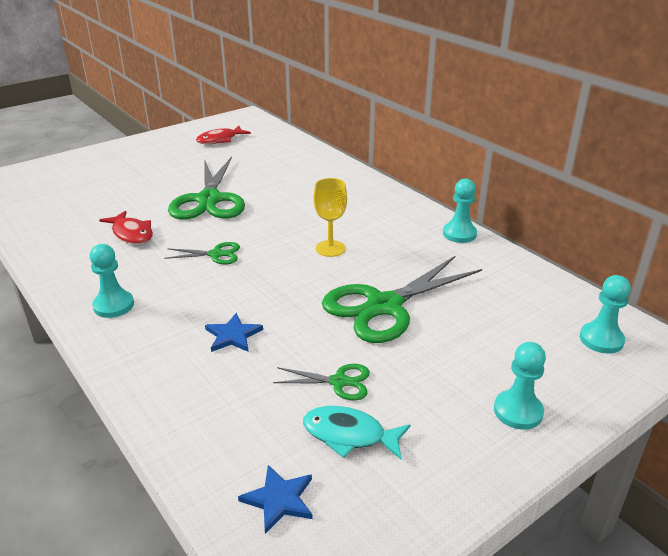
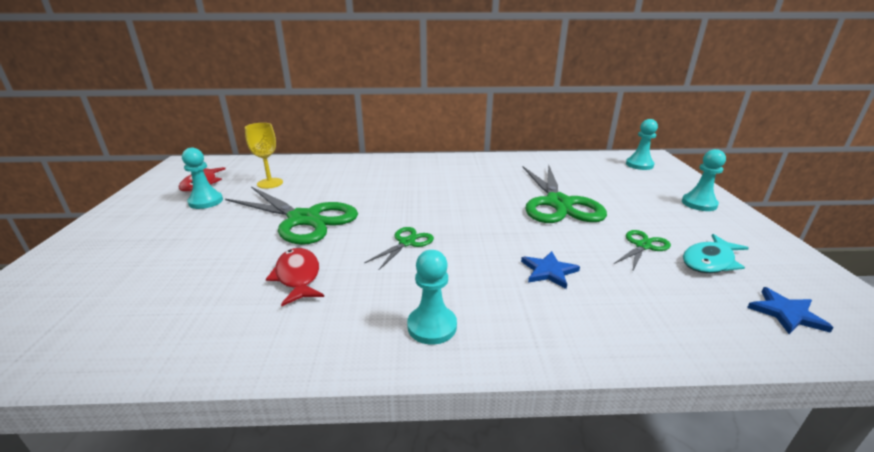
camera: 55 degrees left, 5 degrees down
red fish [99,210,153,244] -> red fish turned 105 degrees counterclockwise [266,248,324,306]
yellow goblet [314,178,347,257] -> yellow goblet moved to [245,123,283,189]
turquoise pawn [443,179,477,243] -> turquoise pawn moved to [182,148,223,209]

